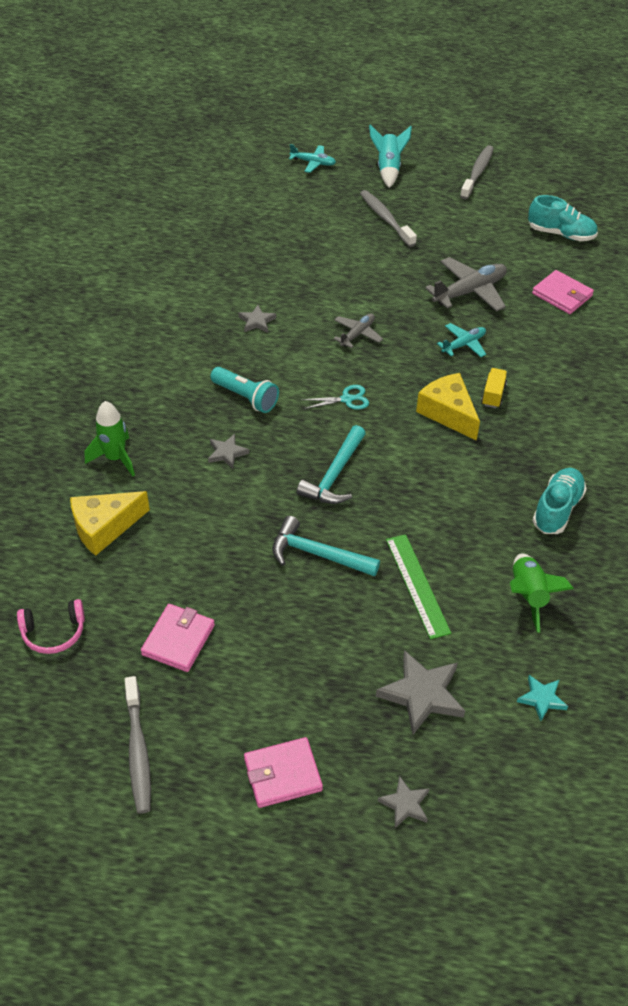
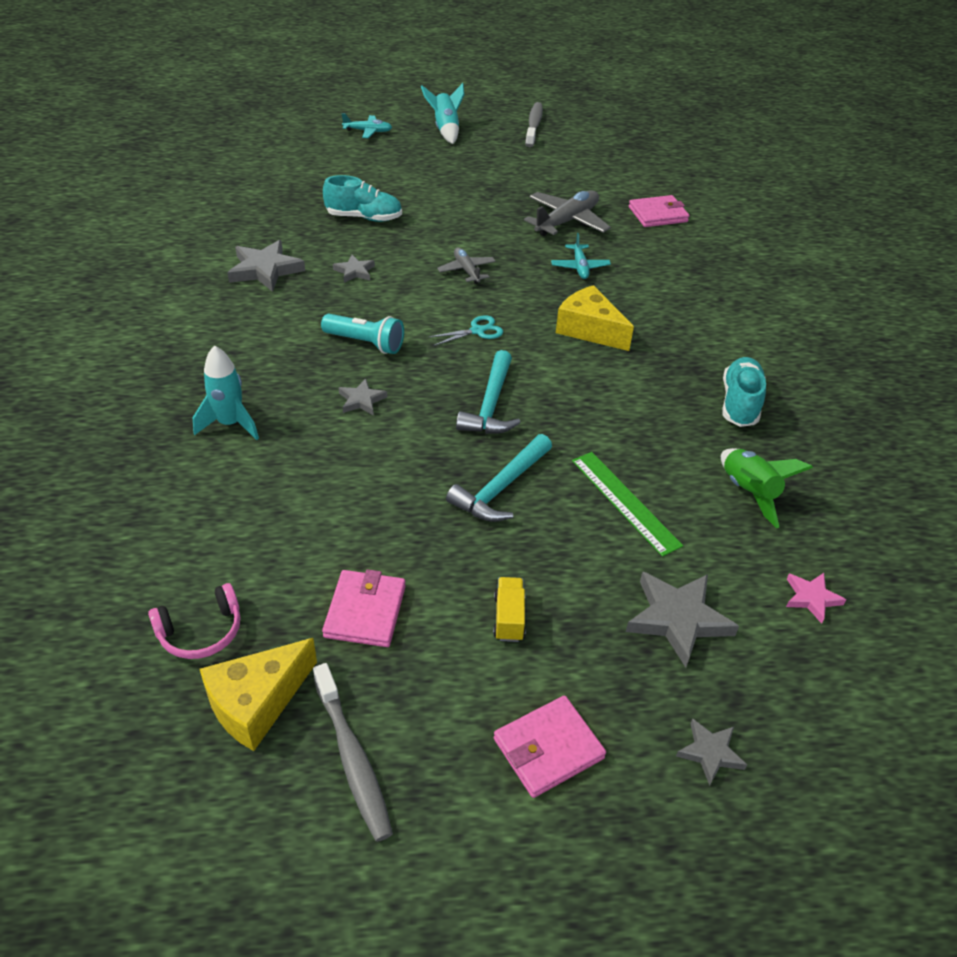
camera: 15 degrees left, 5 degrees down
yellow cheese [70,491,150,556] -> yellow cheese moved to [200,638,317,751]
green rocket [85,401,135,476] -> turquoise rocket [193,345,259,440]
turquoise hammer [273,516,380,577] -> turquoise hammer turned 60 degrees counterclockwise [446,434,552,522]
grey plane [333,313,383,348] -> grey plane turned 45 degrees counterclockwise [437,247,496,284]
grey toothbrush [360,190,417,247] -> none
turquoise plane [437,323,486,357] -> turquoise plane turned 135 degrees clockwise [551,233,611,279]
yellow truck [481,368,507,408] -> yellow truck moved to [493,577,525,642]
turquoise star [517,675,568,721] -> pink star [786,573,846,624]
turquoise shoe [528,195,598,241] -> turquoise shoe moved to [323,175,402,222]
pink wallet [532,270,594,314] -> pink wallet turned 45 degrees counterclockwise [629,195,689,227]
none -> grey star [227,240,305,292]

